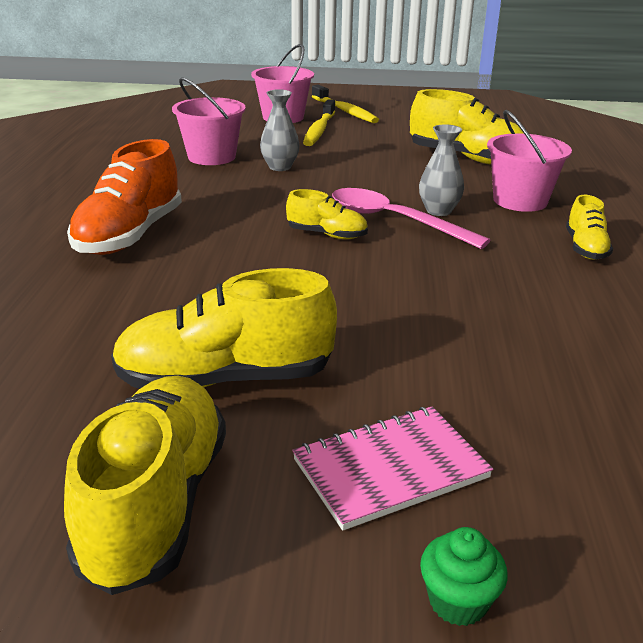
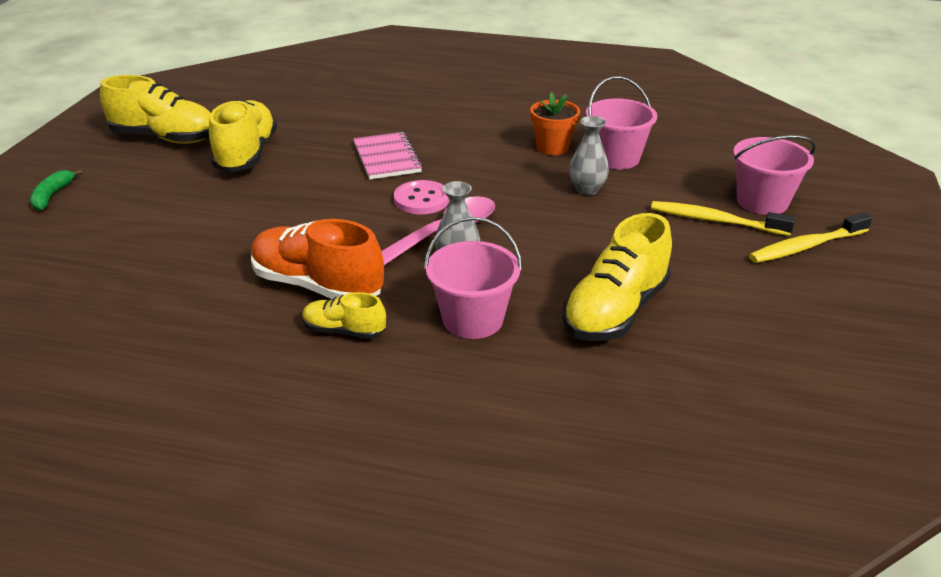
camera: 100 degrees right, 5 degrees up
orange shoe [67,139,182,255] -> orange shoe moved to [251,219,384,299]
yellow shoe [286,189,368,239] -> pink button [394,180,450,214]
pink notebook [292,407,493,530] -> pink notebook moved to [353,132,423,180]
green cupcake [420,527,508,626] -> green banana [30,169,83,211]
none -> orange flower pot [530,92,580,155]

